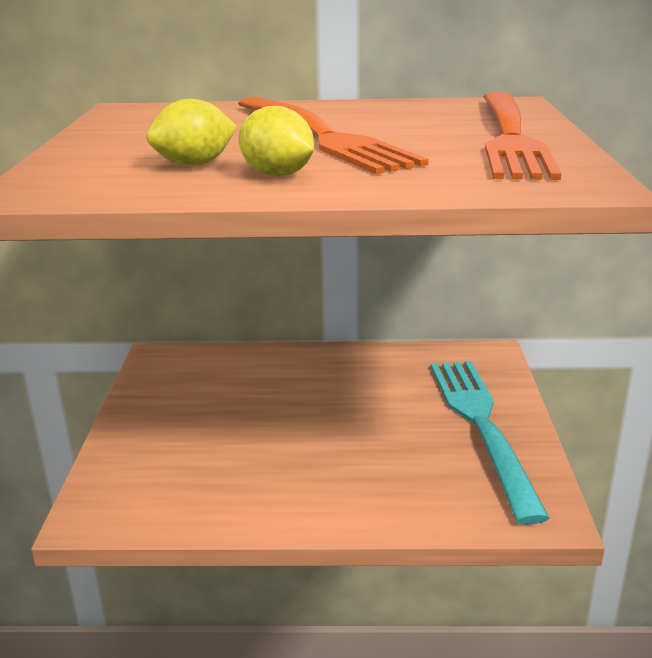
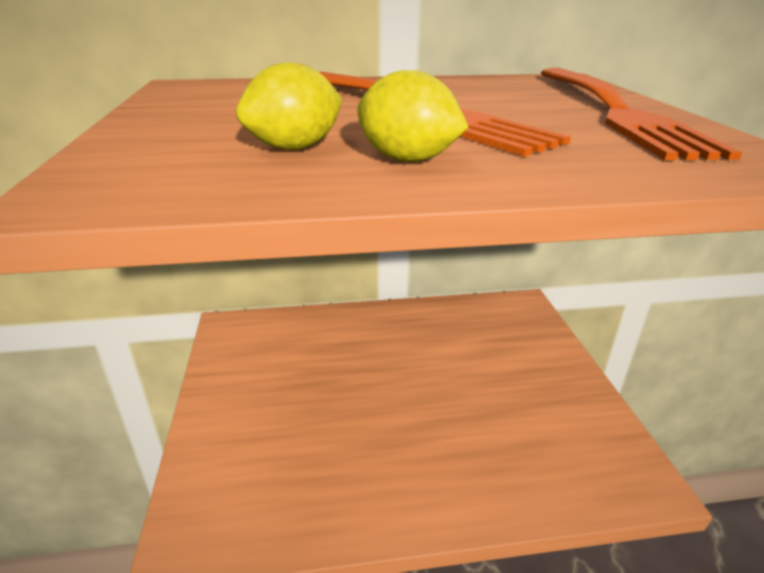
camera: 10 degrees left, 5 degrees up
turquoise fork [431,361,550,525] -> none

